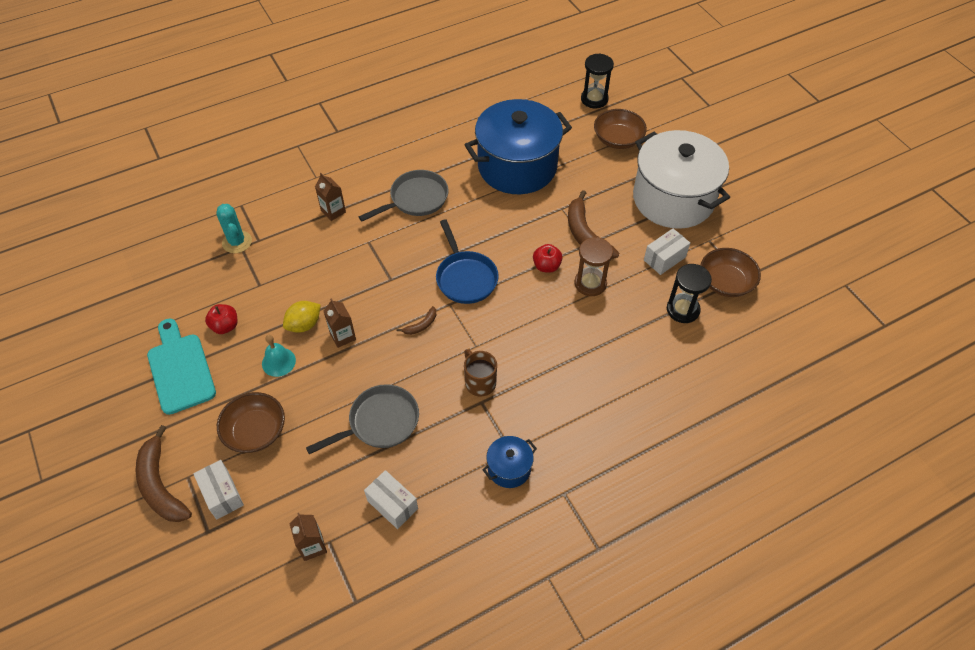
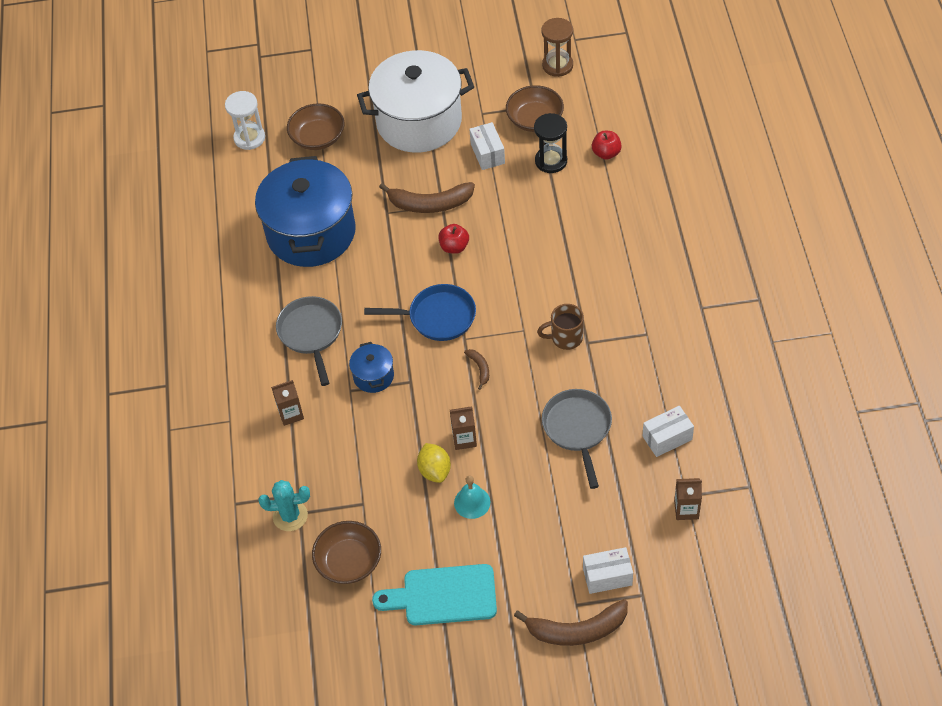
camera: 65 degrees left, 0 degrees up
red apple [205,304,237,334] -> red apple moved to [592,131,622,160]
brown bowl [217,392,285,453] -> brown bowl moved to [312,521,381,584]
blue pot [483,436,537,488] -> blue pot moved to [349,342,394,393]
brown hourglass [575,237,613,296] -> brown hourglass moved to [541,18,573,77]
black hourglass [581,53,614,108] -> white hourglass [225,91,265,150]

